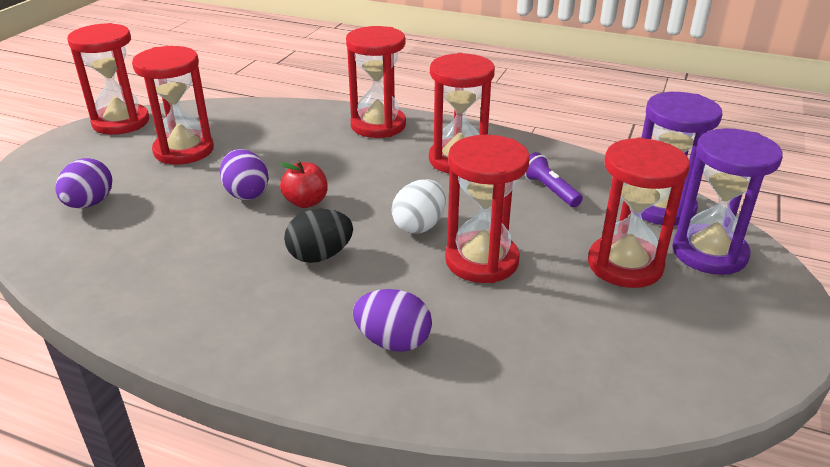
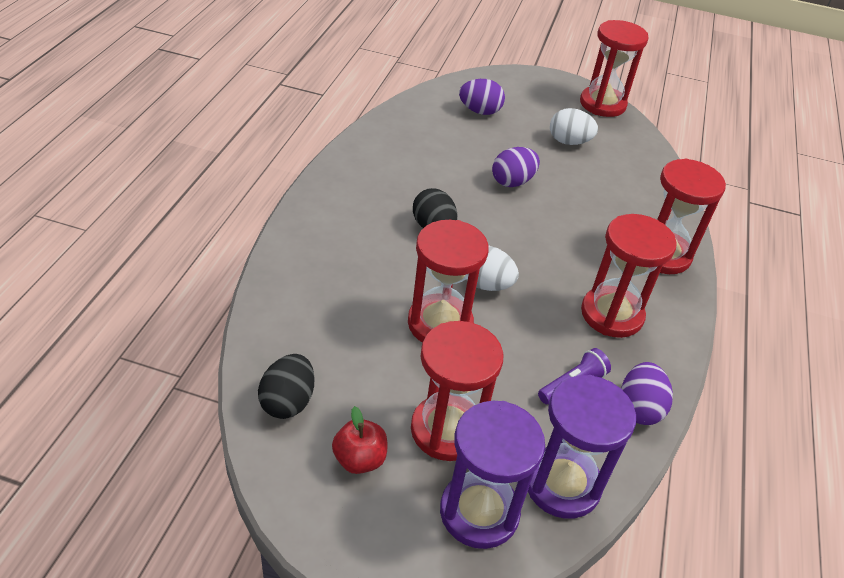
camera: 80 degrees right, 10 degrees up
red hourglass [132,46,214,165] -> white egg [550,108,598,145]
red apple [279,161,328,208] -> red apple moved to [332,406,387,474]
purple egg [353,289,432,352] -> purple egg moved to [621,362,673,425]
none -> black egg [258,354,315,419]

